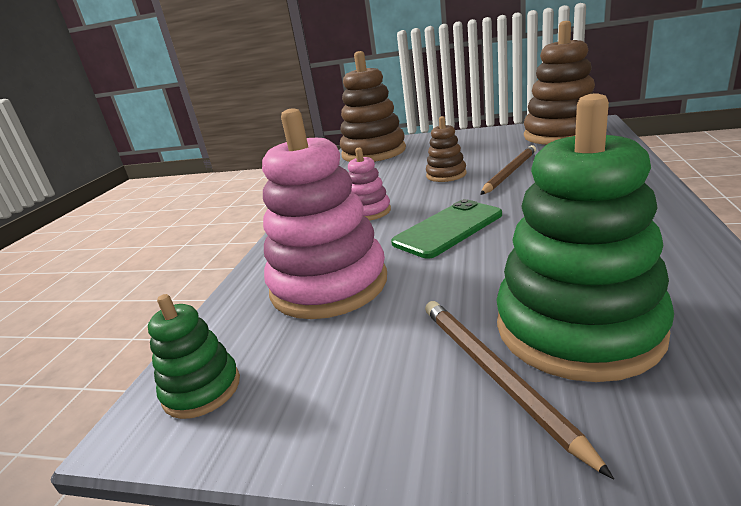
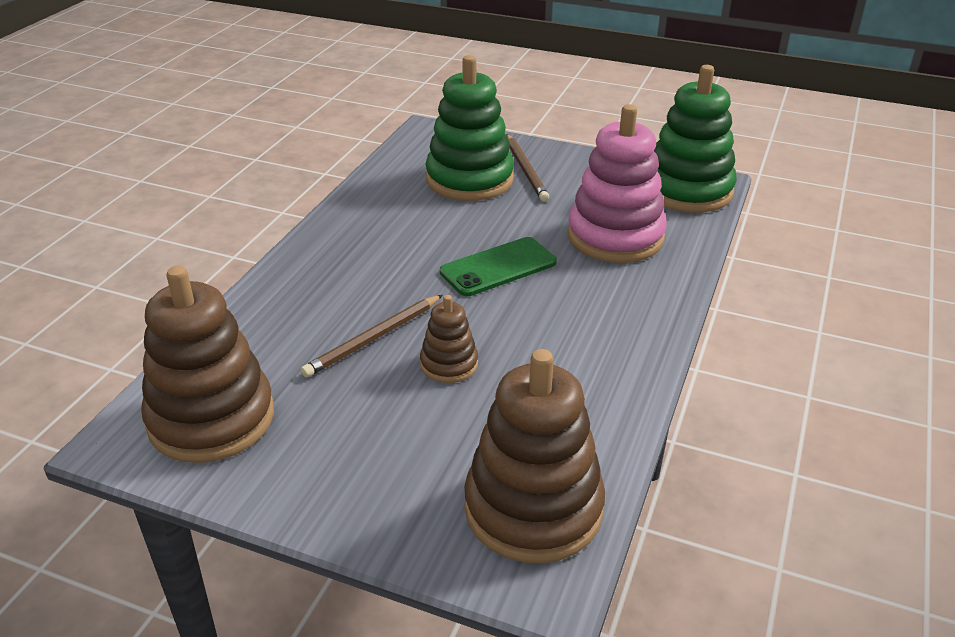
camera: 175 degrees left, 10 degrees up
green stacking toy [148,294,240,419] -> green stacking toy [654,65,737,213], size x2.00
pink stacking toy [348,148,391,221] -> none

